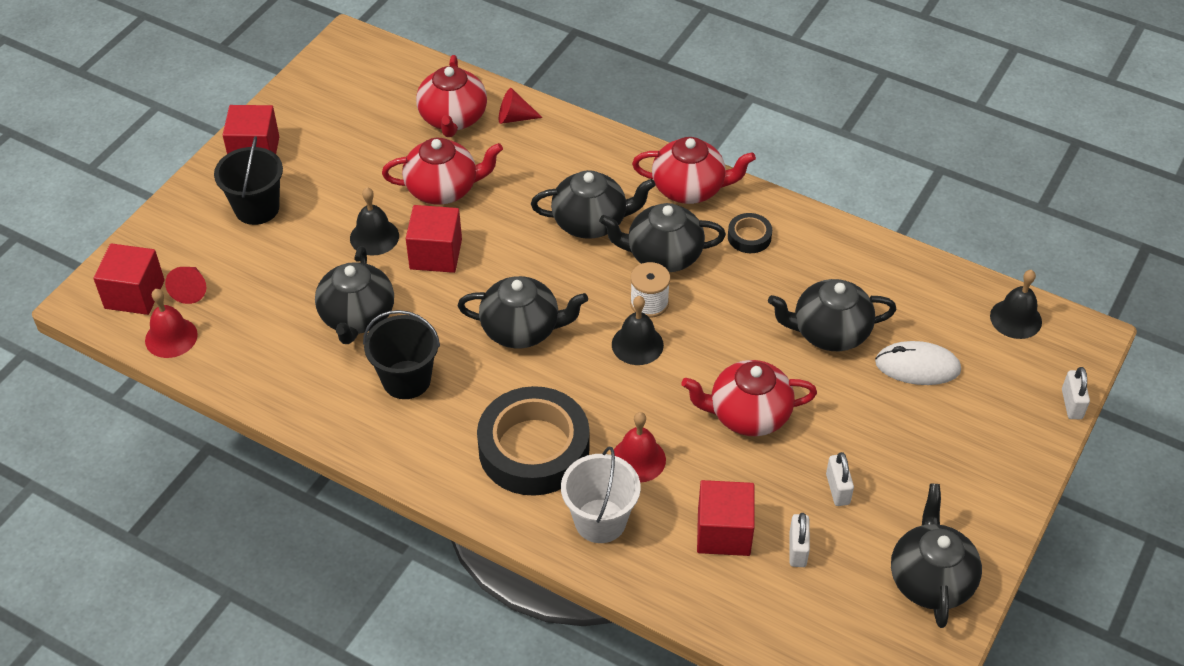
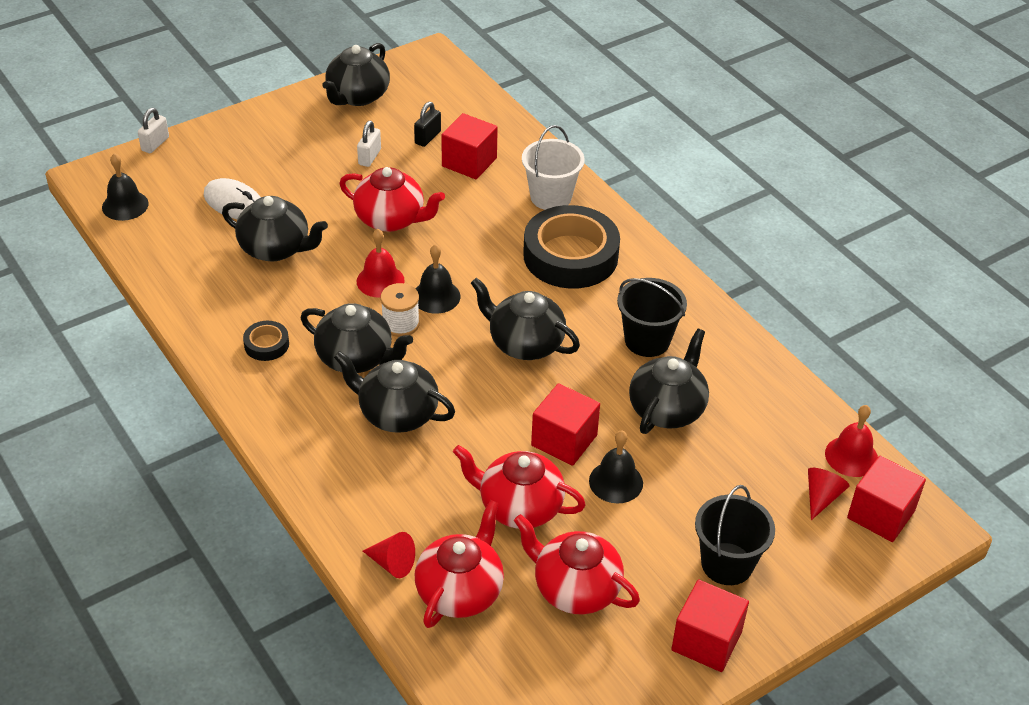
camera: 155 degrees left, 5 degrees down
red bell [614,412,666,483] -> red bell moved to [357,229,405,298]
red teapot [632,137,756,204] -> red teapot moved to [514,514,640,614]
white padlock [789,513,810,567] -> black padlock [414,102,441,147]

